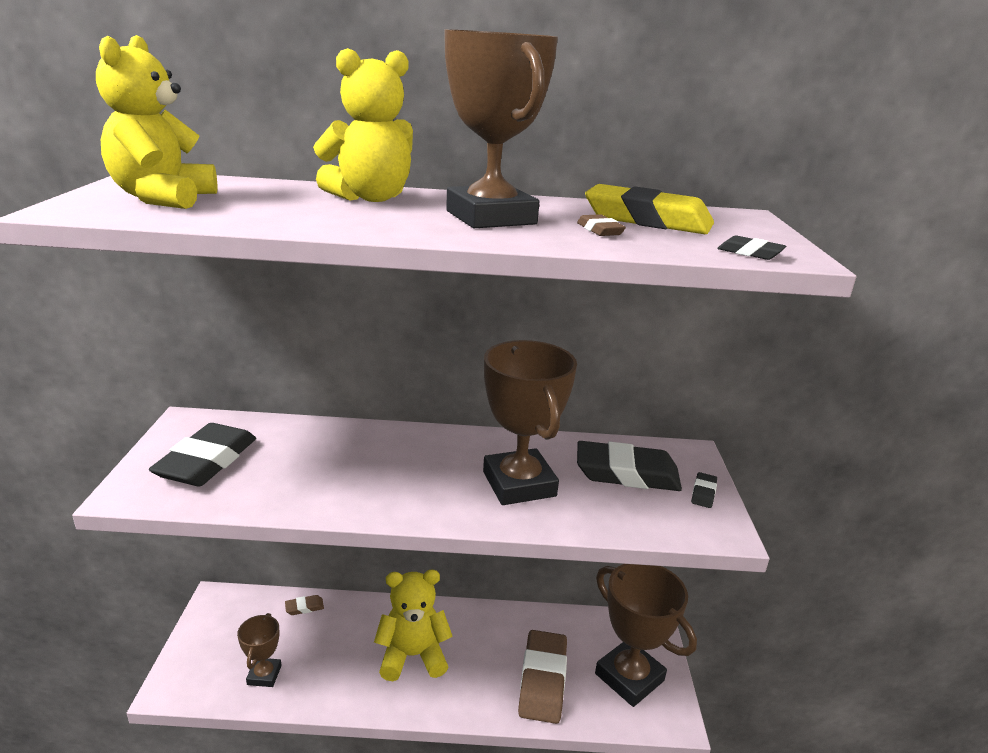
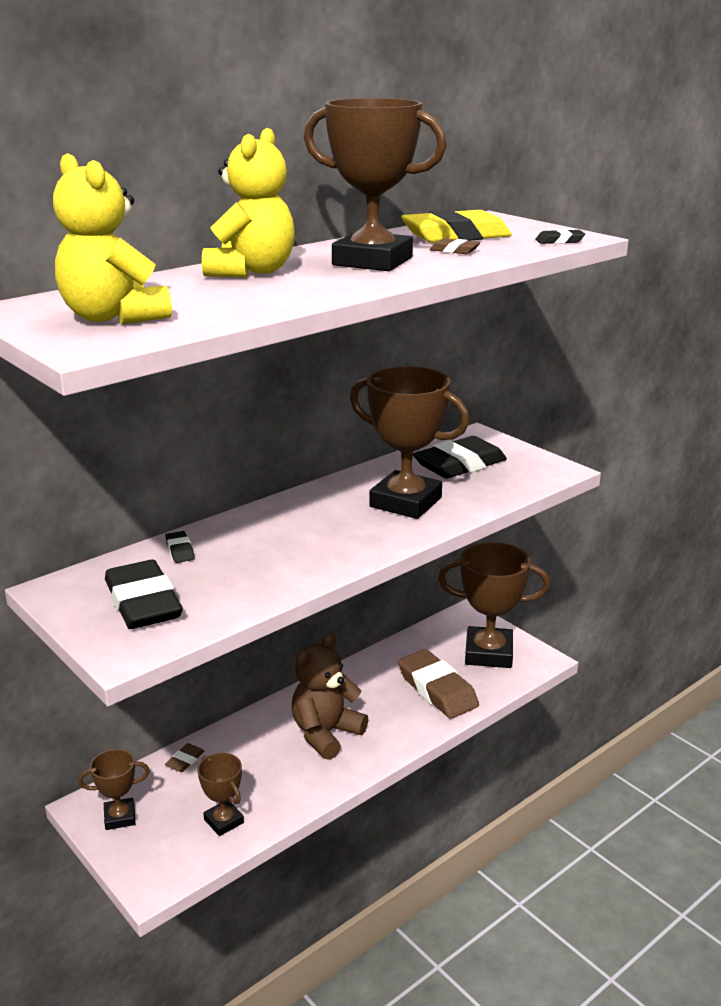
camera: 40 degrees left, 0 degrees up
yellow teddy bear [374,570,453,681] -> brown teddy bear [292,633,368,760]
black eraser [691,472,717,508] -> black eraser moved to [165,531,195,563]
none -> brown trophy [78,749,150,830]

